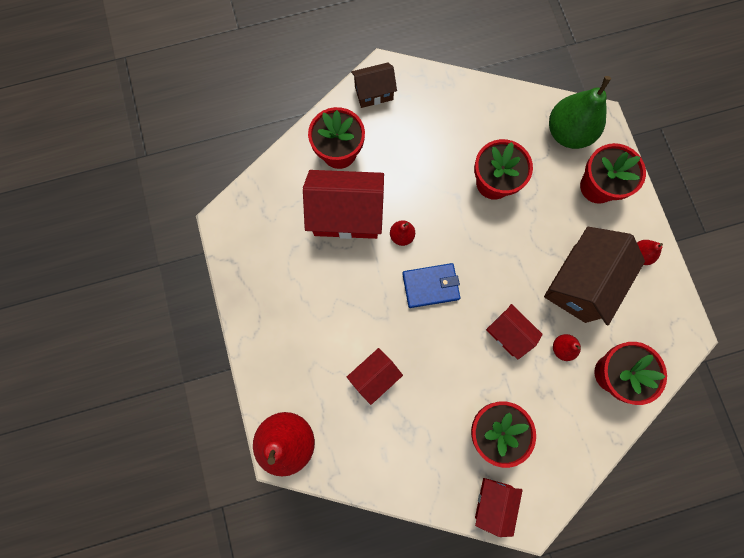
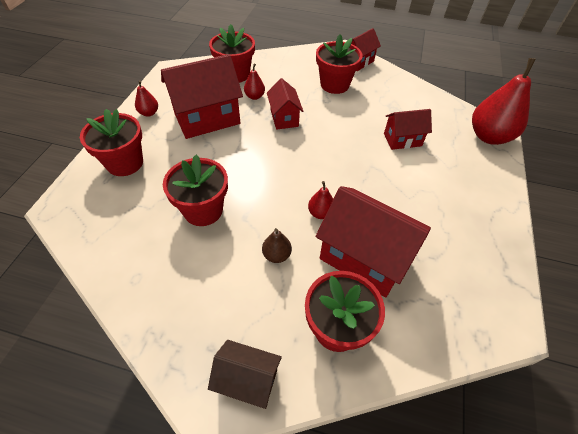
camera: 150 degrees left, 25 degrees down
blue wallet [402,263,460,308] -> none
brown house [544,227,645,325] -> red house [161,54,243,139]
green pear [549,76,611,149] -> none
none -> brown pear [262,228,292,263]

